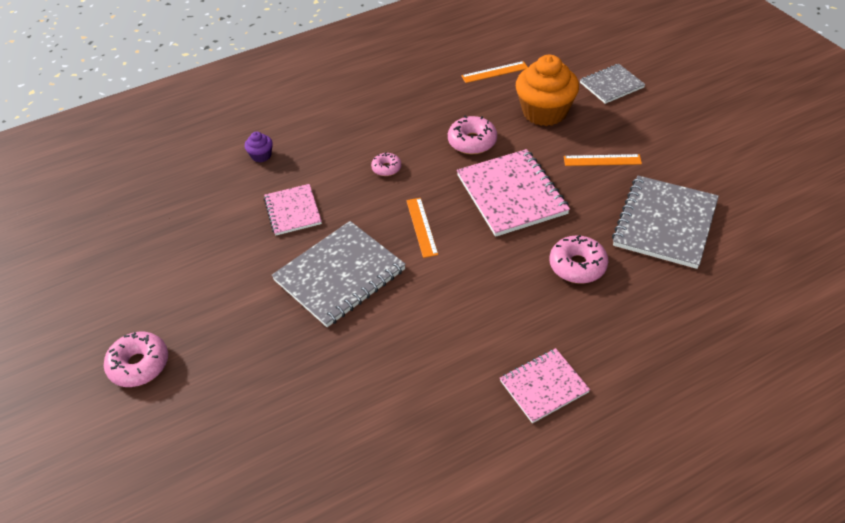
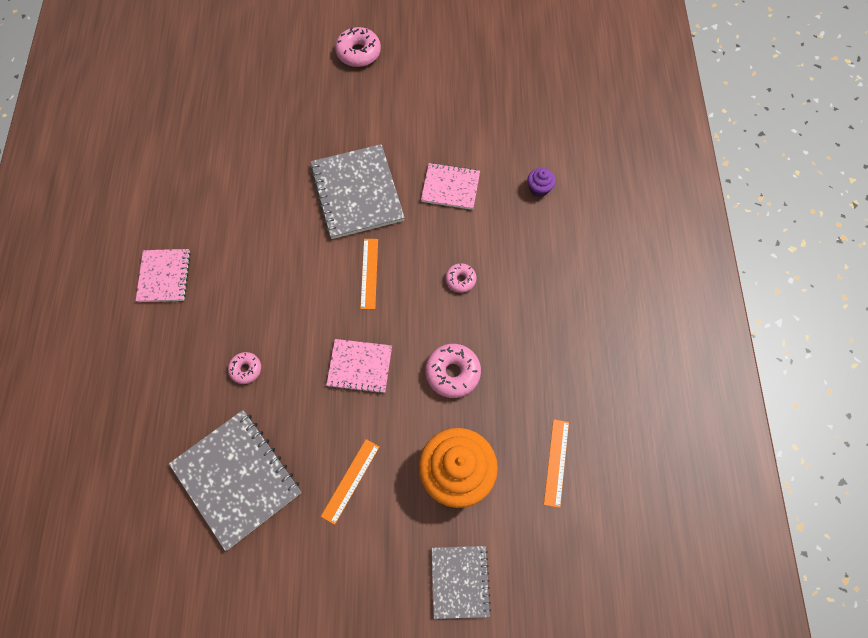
camera: 115 degrees right, 20 degrees up
orange ruler [406,198,438,258] -> orange ruler turned 75 degrees clockwise [360,239,378,309]
pink notebook [457,149,570,237] -> pink notebook [326,339,392,394], size x0.59
pink donut [550,235,608,284] -> pink donut [228,352,261,384], size x0.59

